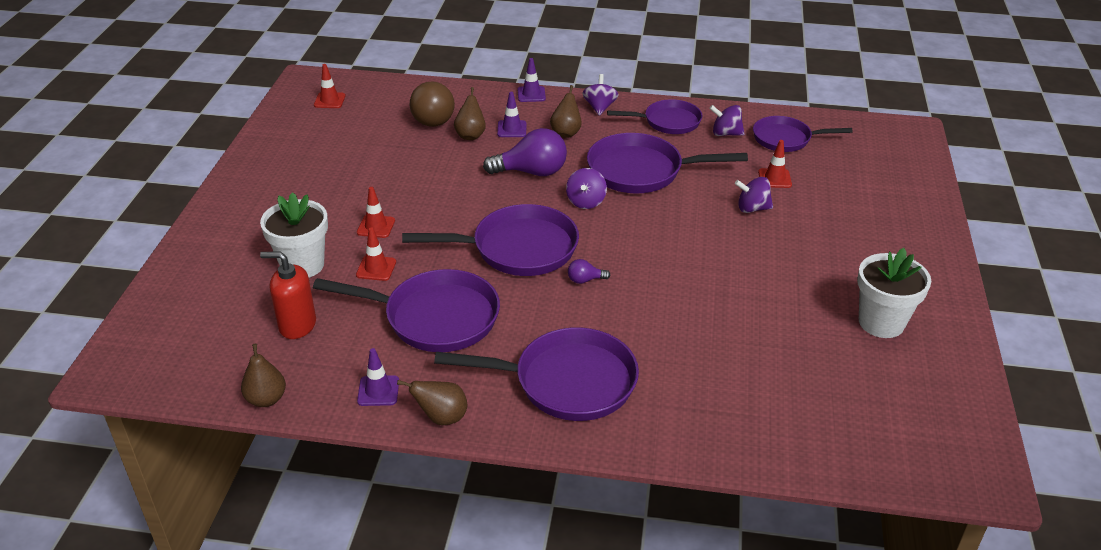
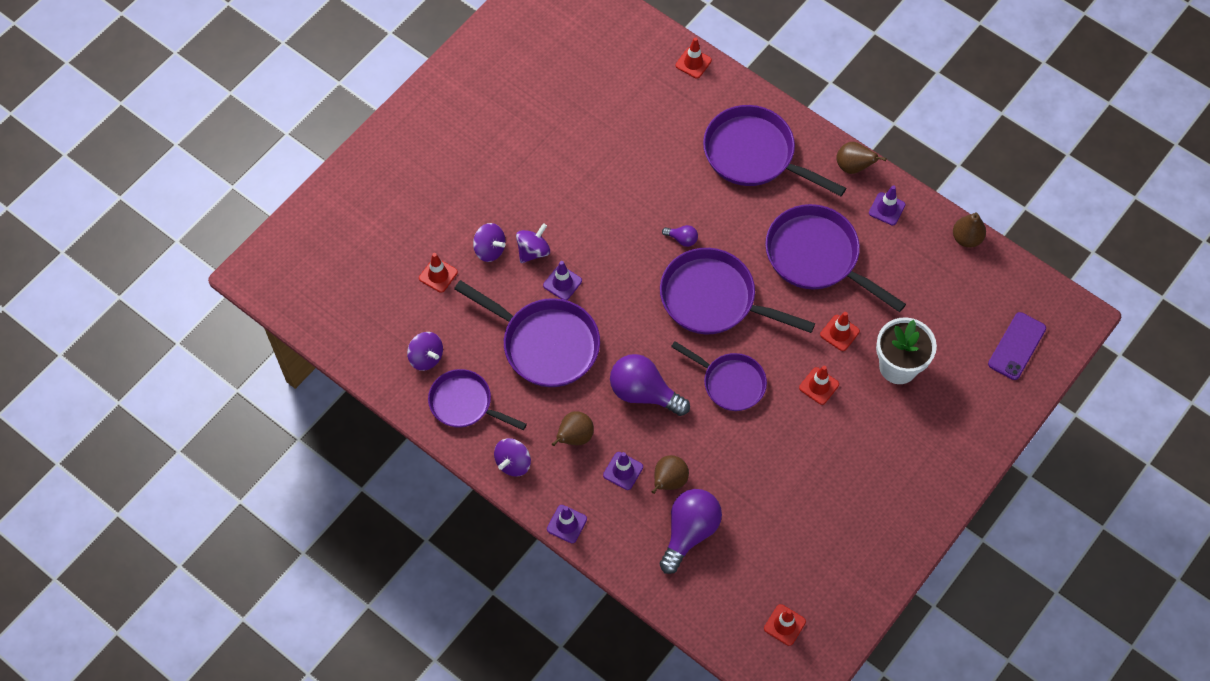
camera: 150 degrees left, 25 degrees up
red soap dispenser [260,251,316,339] -> none
brown light bulb [410,81,455,127] -> purple light bulb [659,489,722,574]
purple spinning top [566,168,607,209] -> purple spinning top moved to [516,223,550,263]
purple pan [753,116,853,152] -> purple pan moved to [671,341,767,411]
white flower pot [857,248,931,338] -> none
none -> purple traffic cone [543,261,582,300]
none -> red traffic cone [675,37,712,79]
none -> purple phone [988,312,1046,380]

